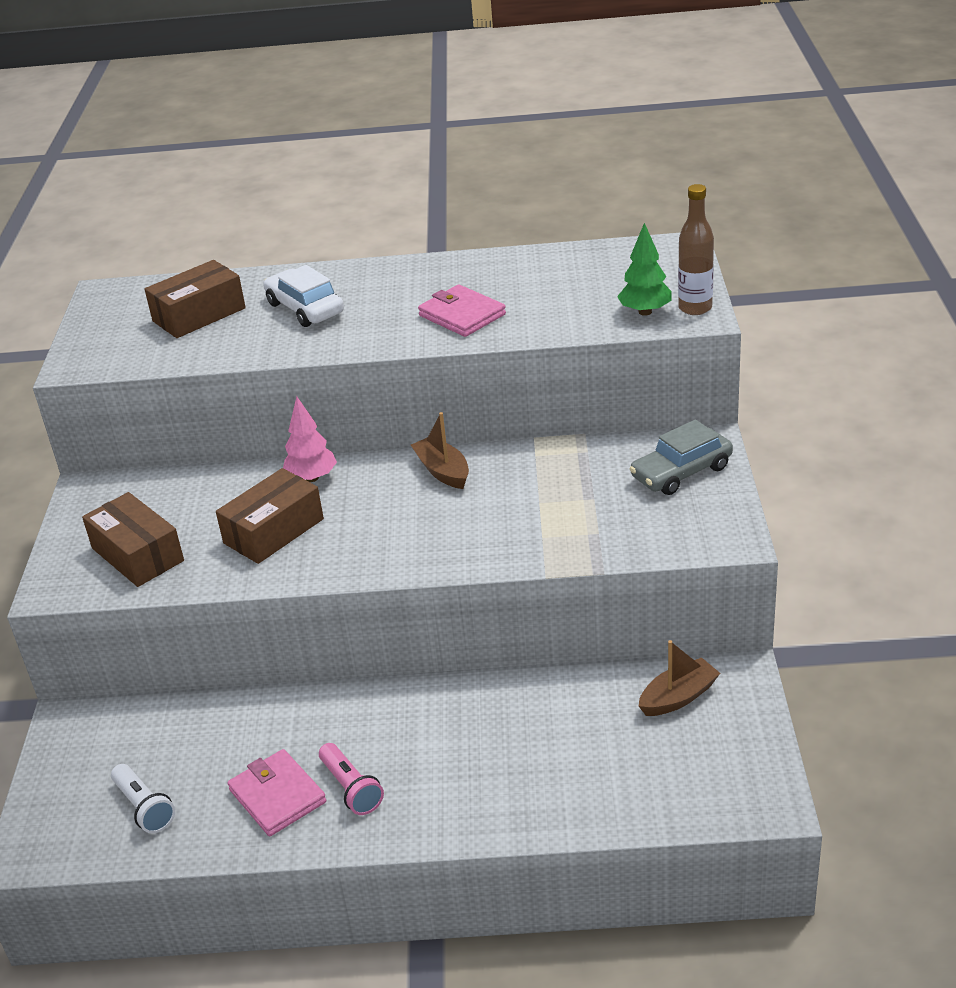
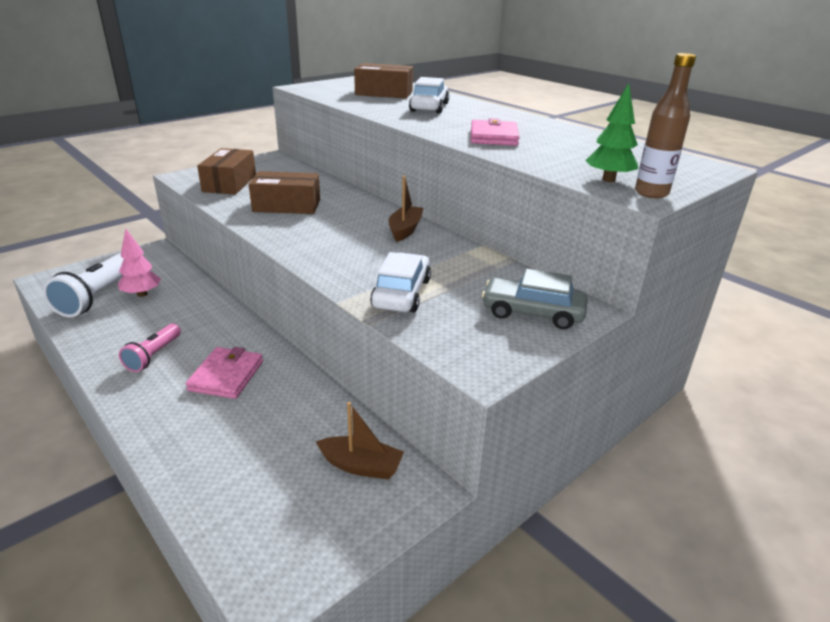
camera: 45 degrees right, 5 degrees down
white flashlight [111,764,175,833] -> white flashlight [43,253,124,317], size x1.69
pink wallet [227,749,326,836] -> pink wallet moved to [186,347,263,399]
pink tree [283,396,337,482] -> pink tree moved to [118,229,161,297]
none -> white car [370,252,431,312]

